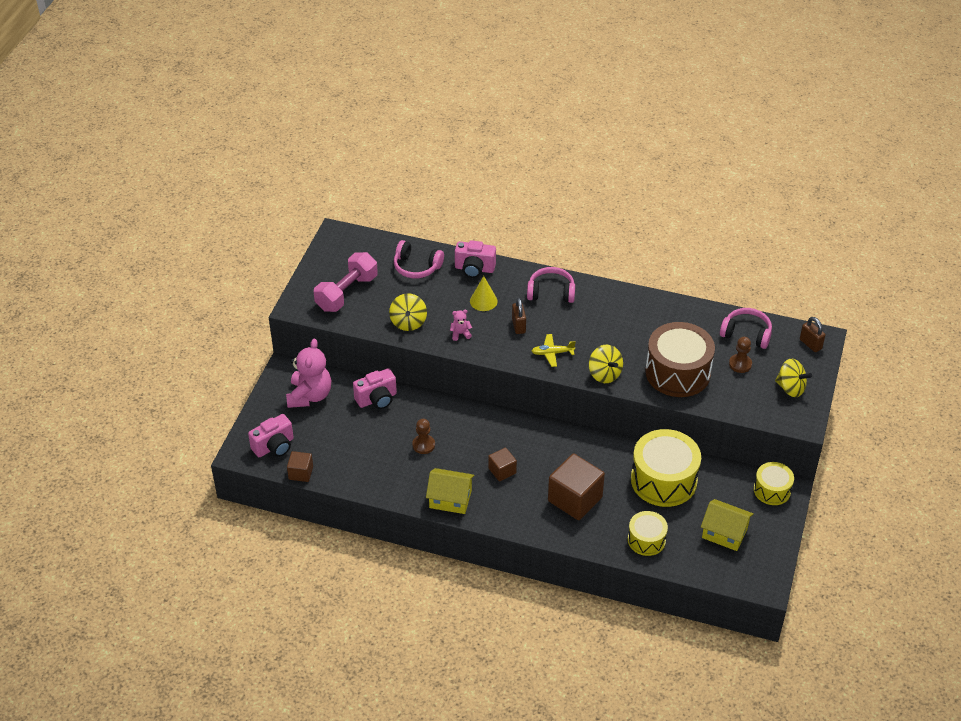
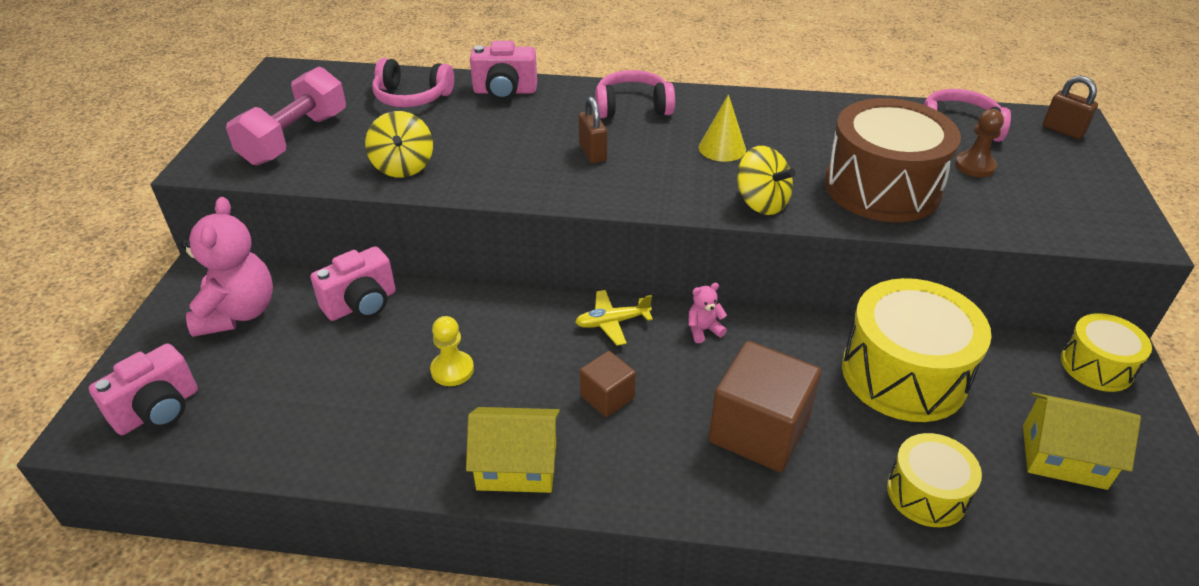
camera: 10 degrees left, 5 degrees down
brown cube [287,451,313,482] -> none
brown pawn [412,419,435,454] -> yellow pawn [430,316,474,386]
pink teddy bear [450,310,472,341] -> pink teddy bear moved to [688,283,727,343]
yellow cone [470,276,498,311] -> yellow cone moved to [699,94,746,162]
yellow plane [532,334,576,367] -> yellow plane moved to [575,290,653,346]
yellow spinning top [775,358,812,397] -> none

